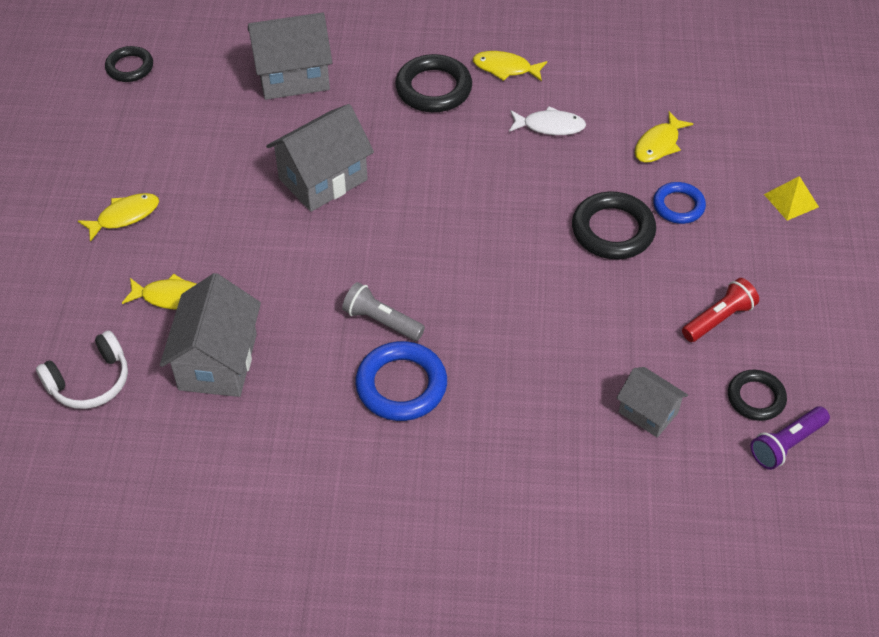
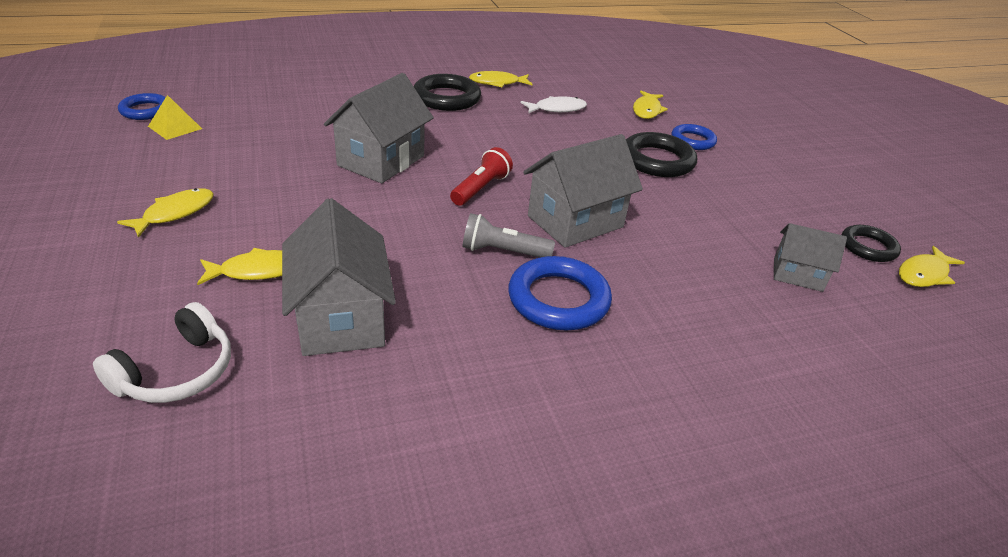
camera: 25 degrees left, 15 degrees down
black ring [105,46,153,82] -> blue ring [118,93,166,120]
grey house [248,12,332,100] -> grey house moved to [524,134,643,248]
red flashlight [682,278,759,342] -> red flashlight moved to [450,147,513,206]
purple flashlight [750,406,830,470] -> yellow fish [899,246,965,287]
yellow pyramid [764,176,819,221] -> yellow pyramid moved to [148,95,202,140]

